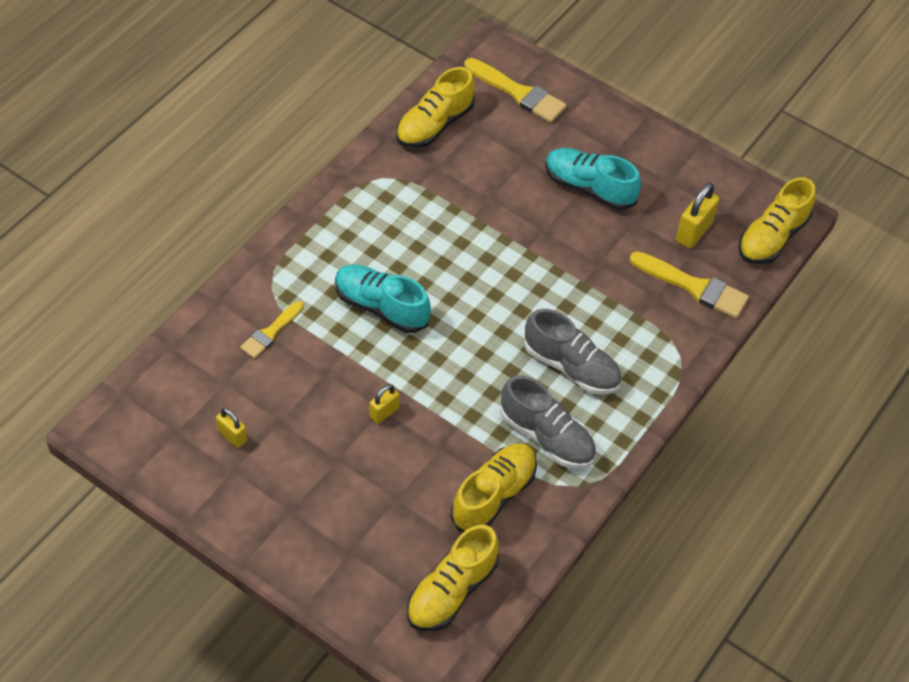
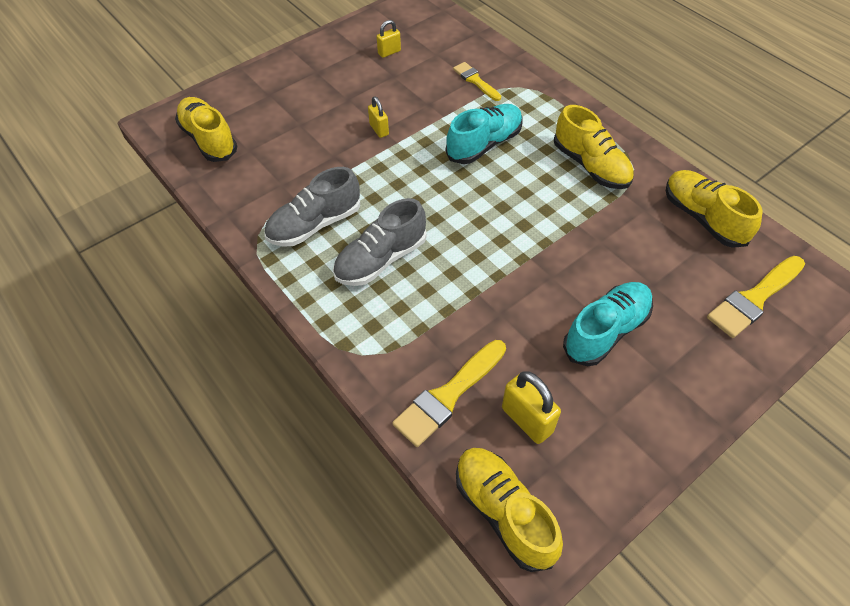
camera: 110 degrees right, 0 degrees up
yellow shoe [451,443,537,532] -> yellow shoe moved to [554,105,634,189]

